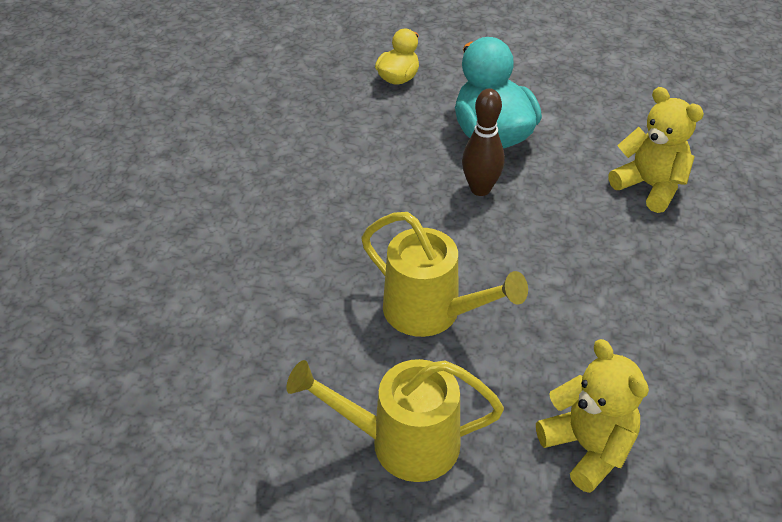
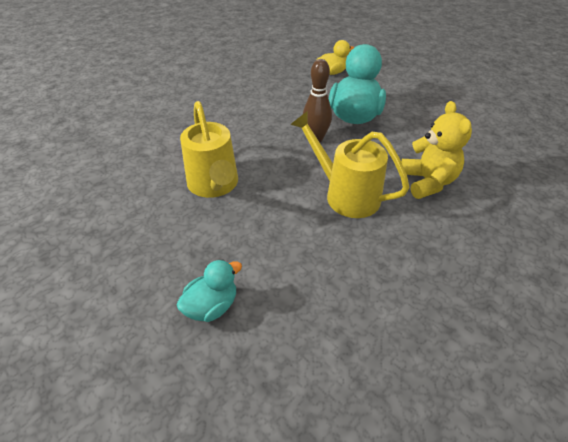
camera: 35 degrees right, 0 degrees up
yellow watering can [286,359,504,482] -> yellow watering can moved to [290,111,410,218]
yellow teddy bear [536,339,649,493] -> turquoise duck [177,259,242,322]

